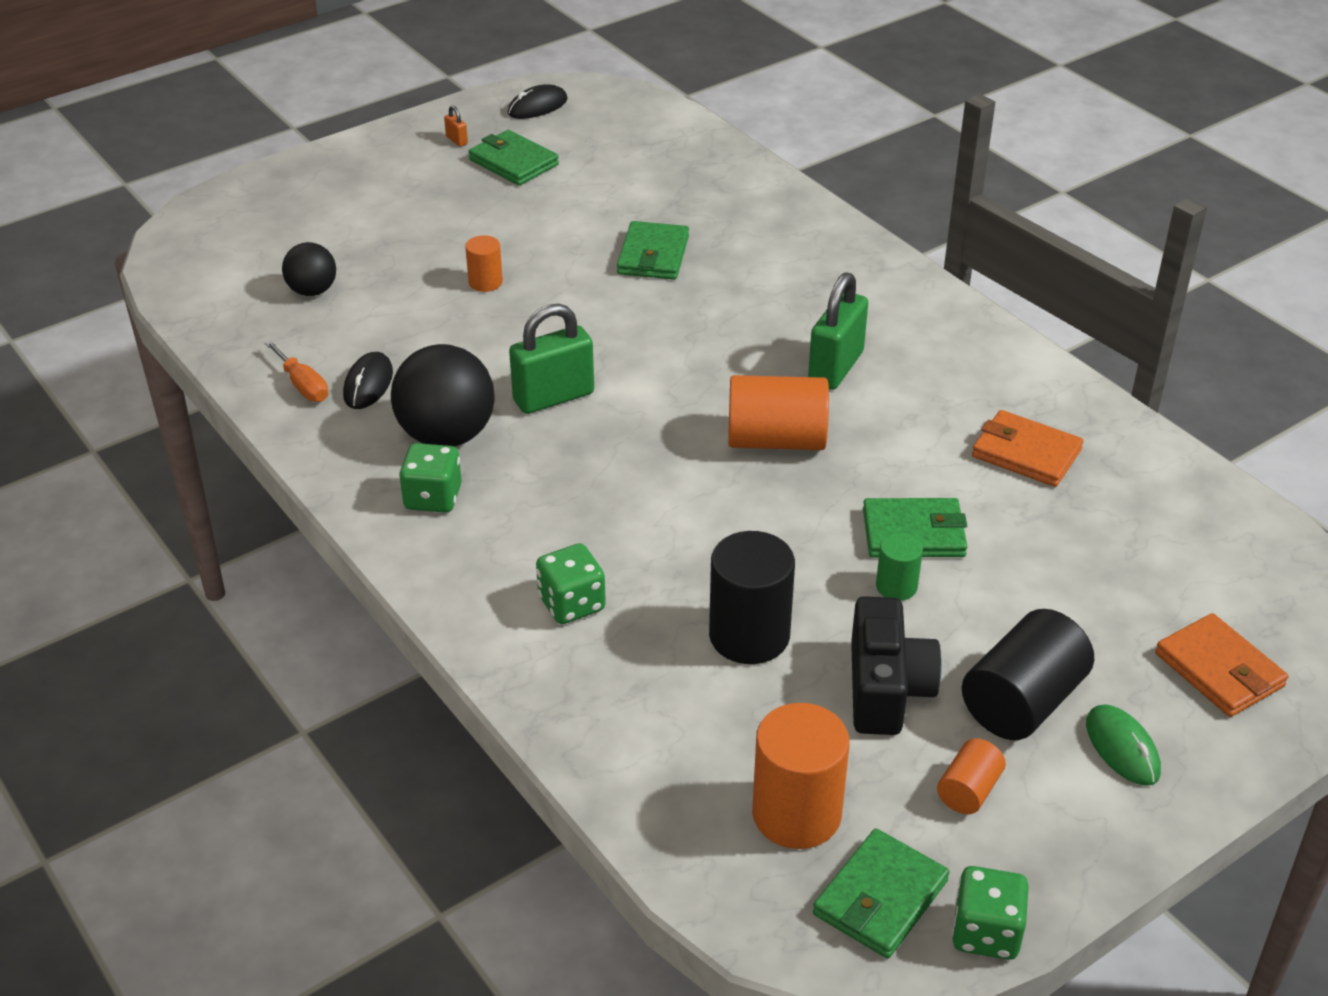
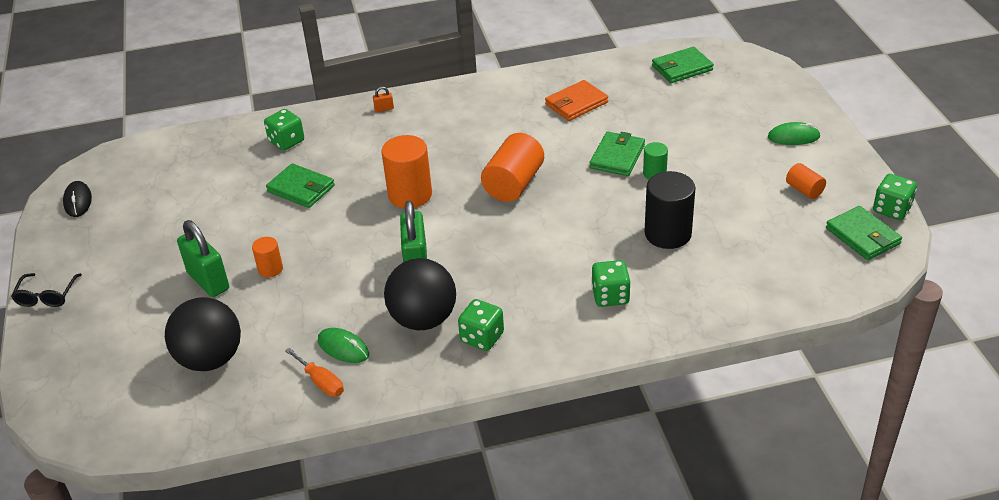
camera: 65 degrees left, 0 degrees up
orange screwdriver [264,340,328,402] -> orange screwdriver turned 60 degrees clockwise [285,348,344,397]
black ball [282,242,336,296] -> black ball [165,297,241,371], size x1.73
black mouse [343,352,393,409] -> green mouse [318,328,369,363]
orange padlock [444,105,468,147] -> orange padlock moved to [373,87,394,112]
green wallet [468,130,559,186] -> green wallet moved to [652,47,714,83]
orange cylinder [752,703,850,849] -> orange cylinder moved to [381,135,432,208]
green padlock [808,272,868,390] -> green padlock moved to [177,220,229,297]
black camera [851,596,942,735] -> none
black cylinder [962,609,1094,740] -> none
orange wallet [1155,613,1288,717] -> none
none -> black glasses [11,273,82,307]
none -> green dice [264,109,304,151]

